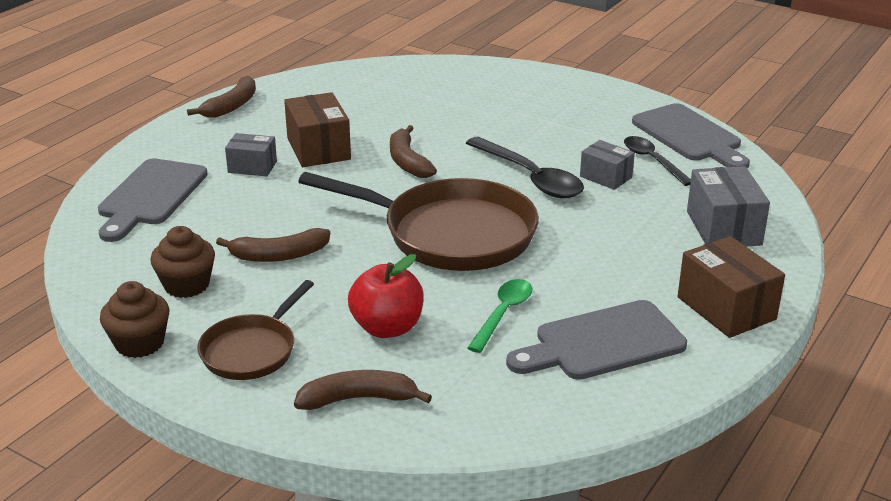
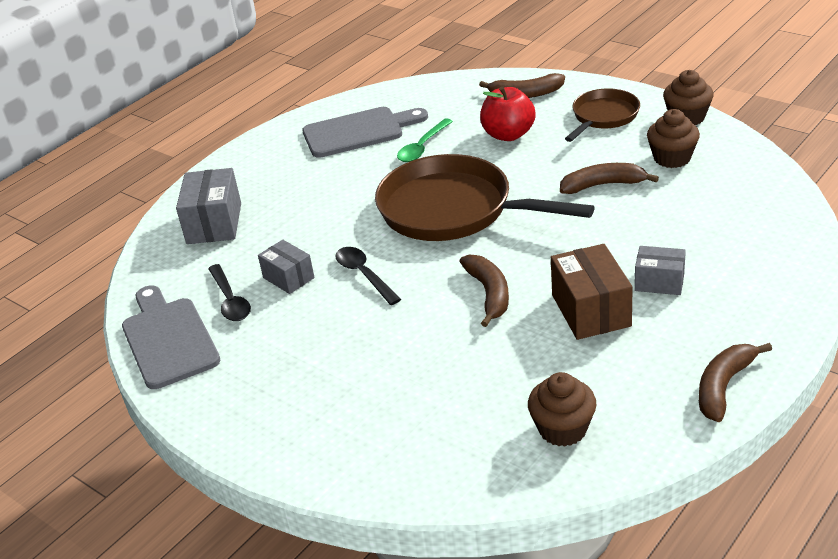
camera: 170 degrees left, 5 degrees up
grey cutting board [98,158,208,242] -> none
black spoon [466,137,584,198] -> black spoon [335,247,401,305], size x0.64
brown box [678,236,785,338] -> none
none -> brown cupcake [528,372,596,447]

